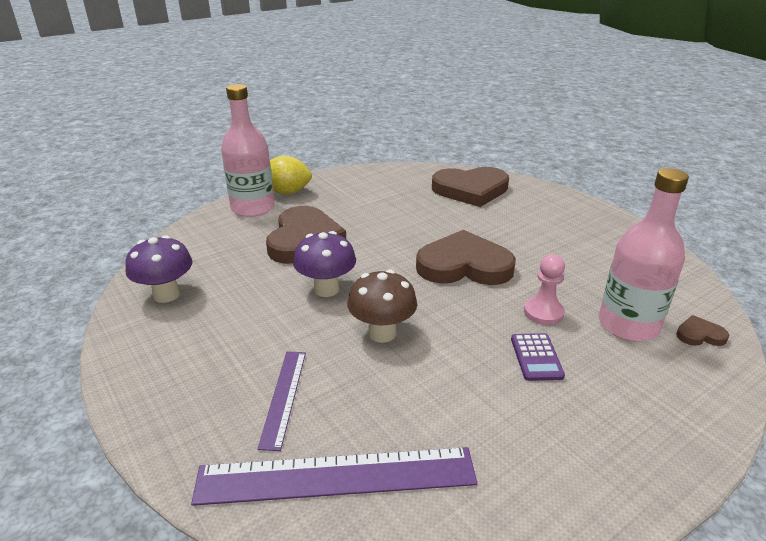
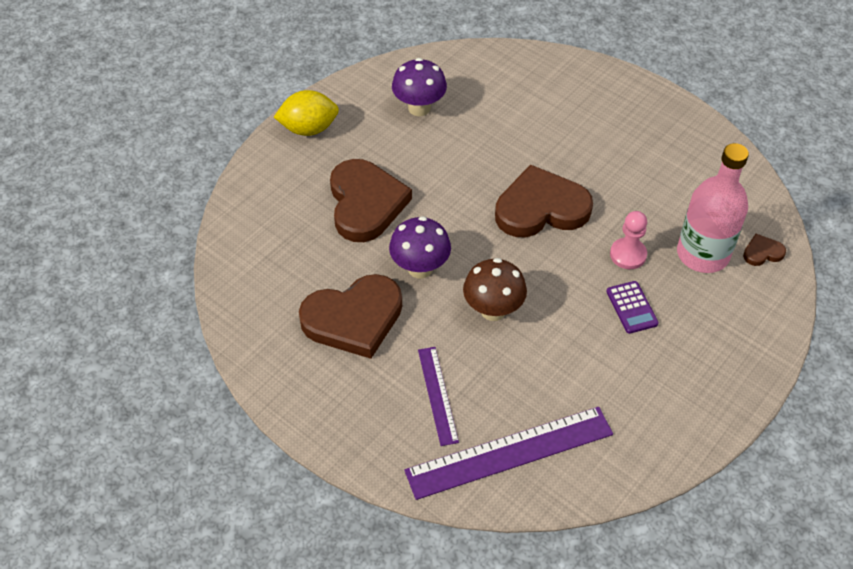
camera: 15 degrees left, 20 degrees up
purple mushroom [125,235,193,303] -> purple mushroom moved to [392,58,447,116]
pink bottle [221,84,275,217] -> none
brown heart [432,167,509,207] -> brown heart moved to [299,274,402,359]

